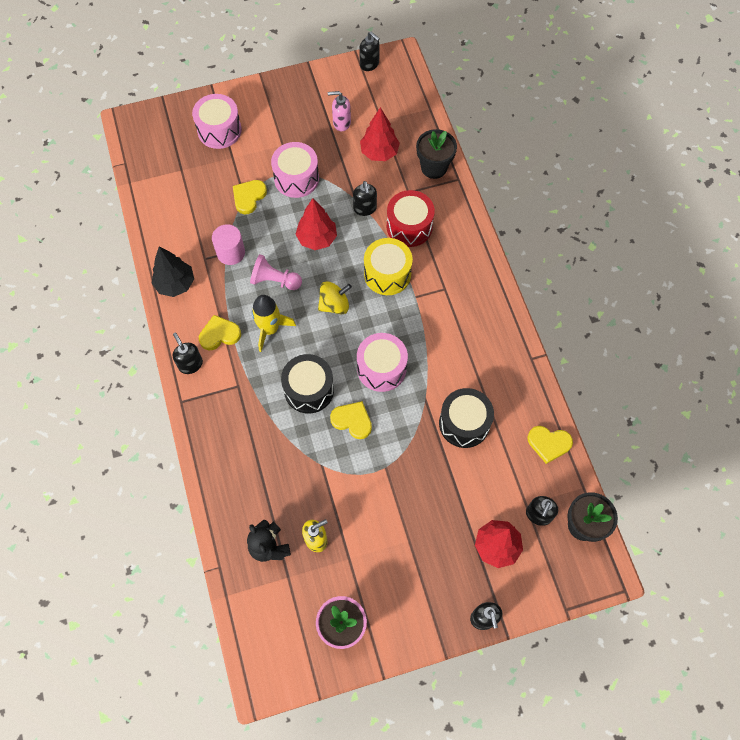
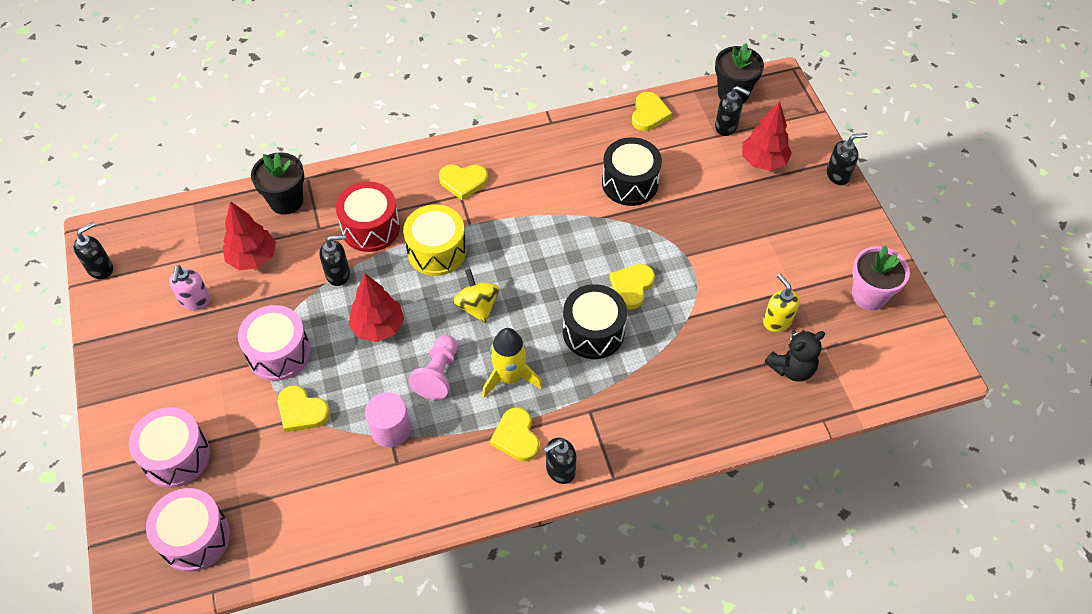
camera: 90 degrees left, 10 degrees down
black tree [152,247,194,297] -> none
pink drum [357,333,408,392] -> pink drum moved to [146,488,230,572]
none -> yellow heart [439,165,488,201]

